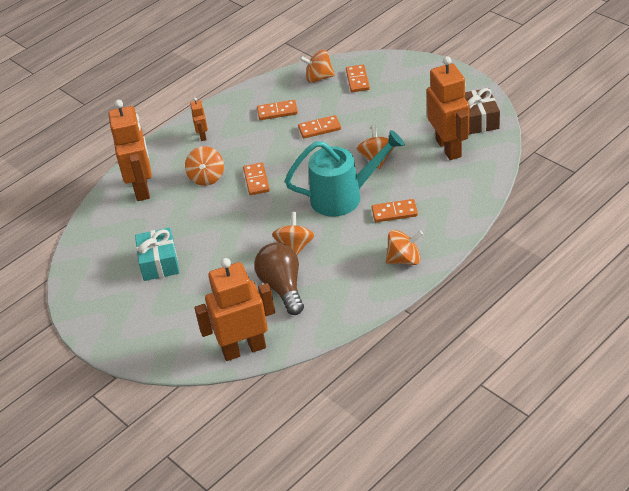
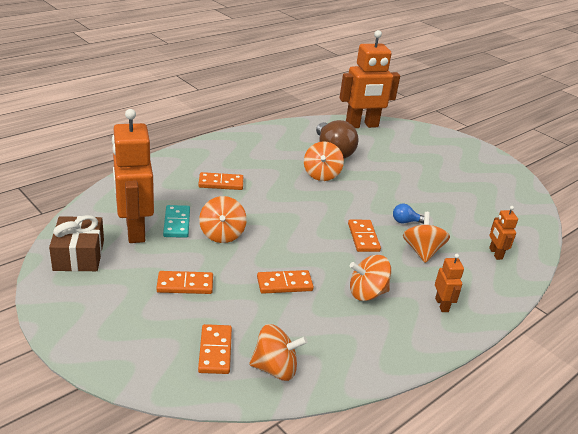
camera: 175 degrees right, 10 degrees down
orange robot [108,100,152,201] -> orange robot [489,206,518,260], size x0.45
turquoise gift [135,227,179,281] -> none
orange domino [257,100,298,120] -> orange domino moved to [156,271,213,294]
turquoise watering can [285,130,405,217] -> none
orange spinning top [386,230,423,265] -> orange spinning top moved to [350,255,391,301]
none -> turquoise domino [163,205,190,238]
none -> blue light bulb [393,204,424,224]

